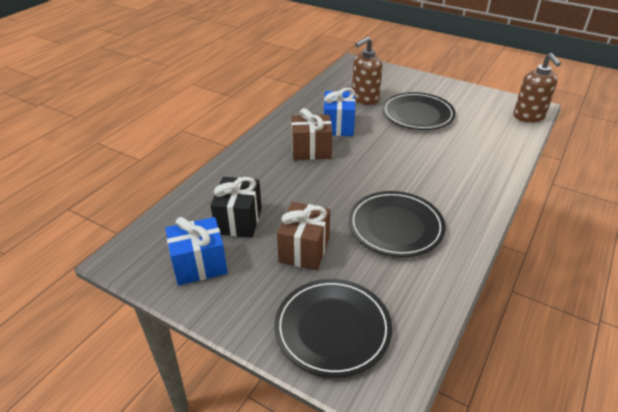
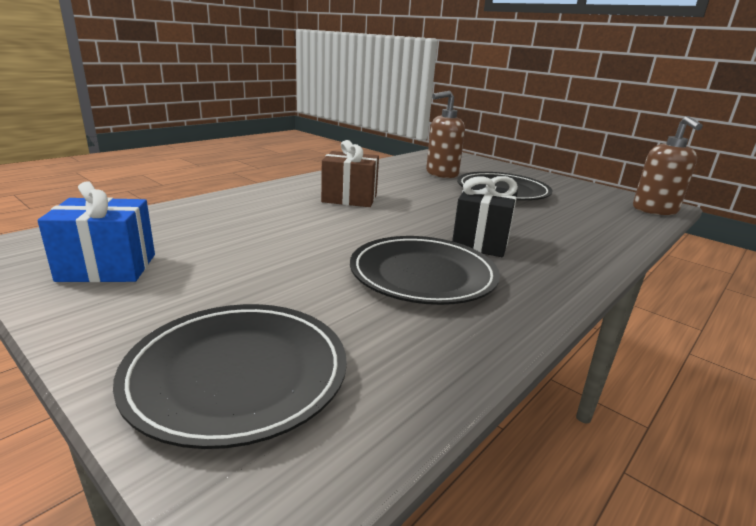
camera: 10 degrees right, 15 degrees down
black gift [211,177,262,238] -> black gift moved to [452,176,518,257]
brown gift [277,202,330,270] -> none
blue gift [324,88,356,136] -> none

